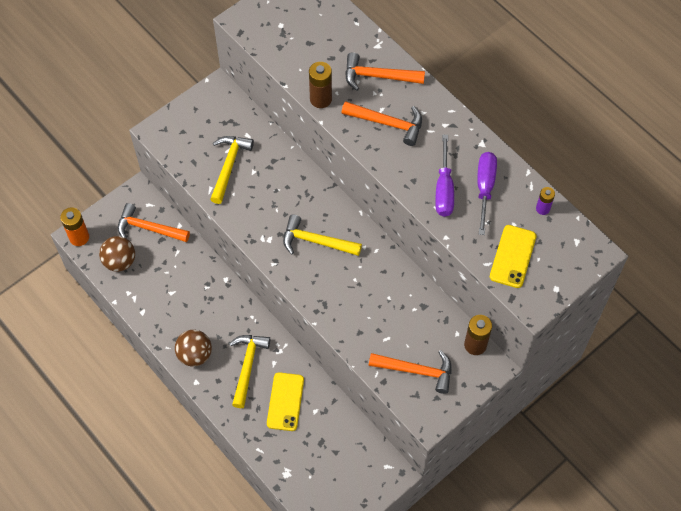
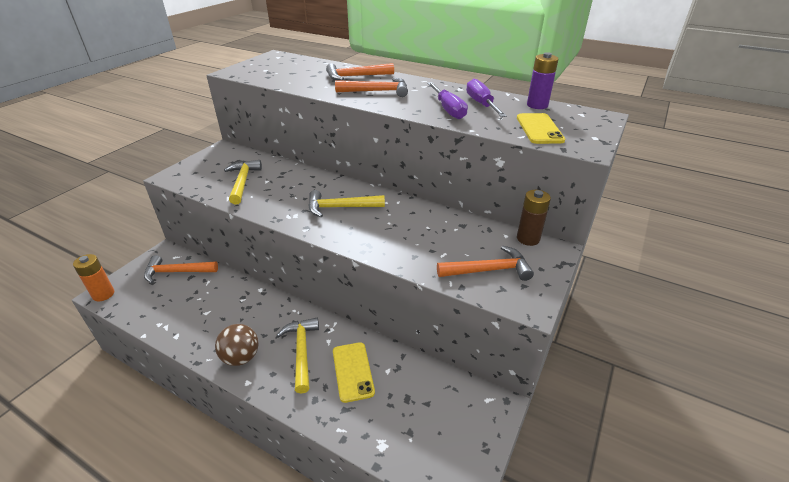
camera: 20 degrees left, 25 degrees down
brown ball [99,236,135,272] -> none
brown battery [309,62,332,108] -> none
purple battery [536,187,555,215] -> purple battery [527,52,558,109], size x1.62

